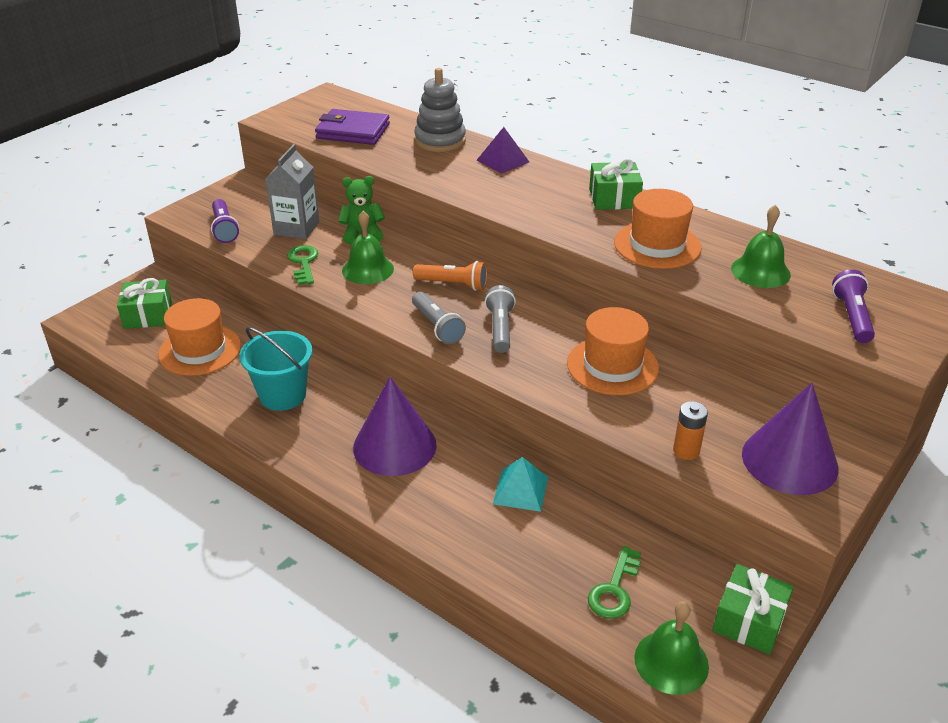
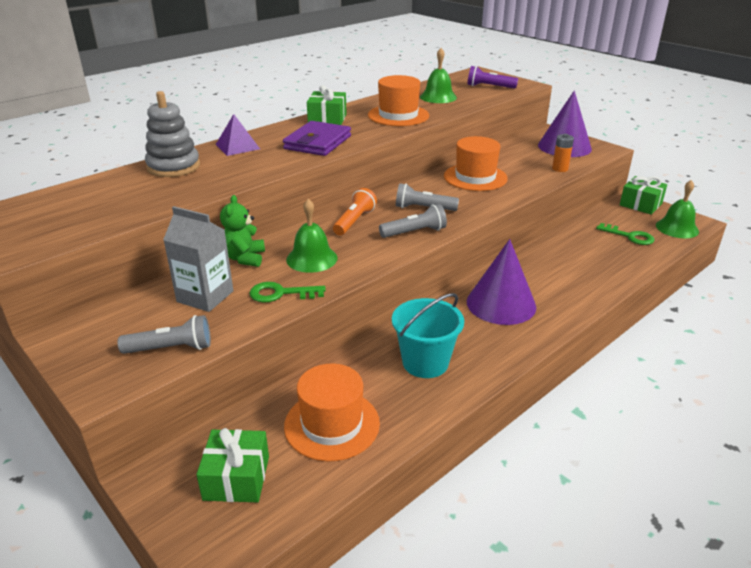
camera: 80 degrees left, 5 degrees down
purple flashlight [211,199,239,243] -> grey flashlight [117,315,211,354]
purple wallet [315,109,390,145] -> purple wallet moved to [283,121,351,156]
turquoise pyramid [493,457,548,512] -> none

